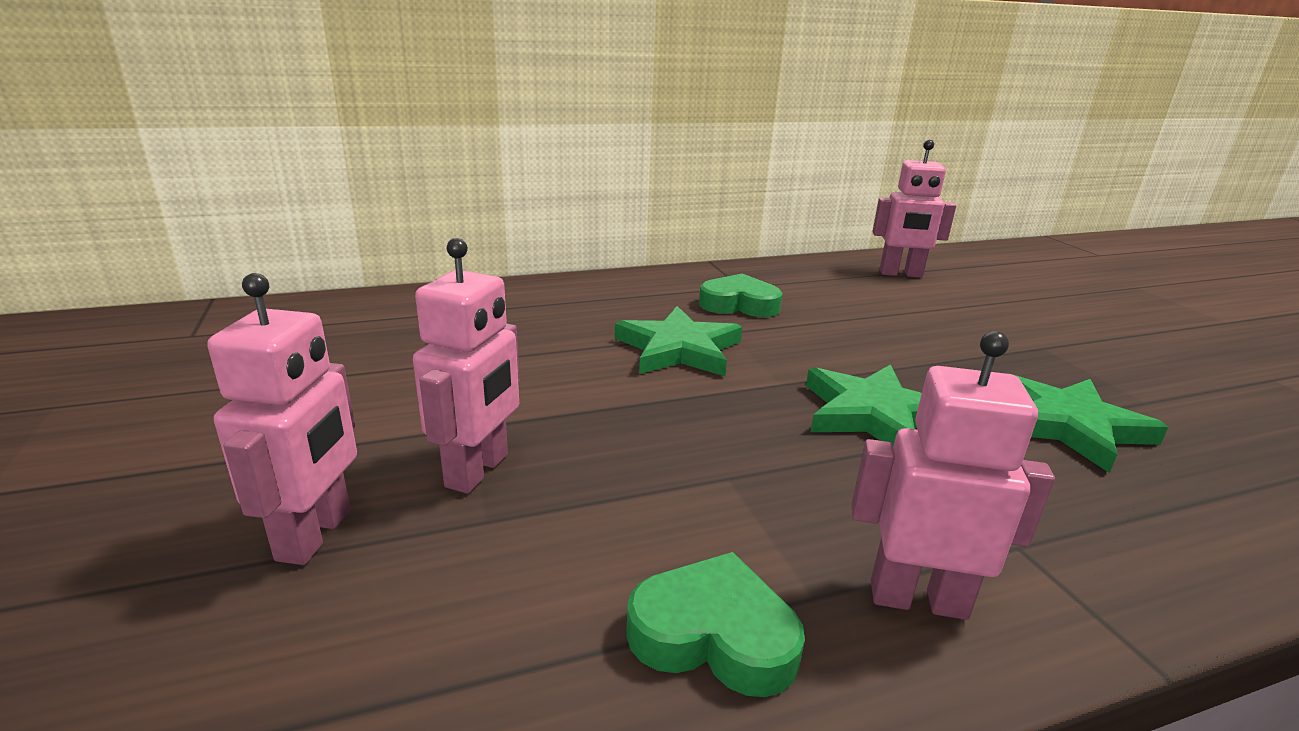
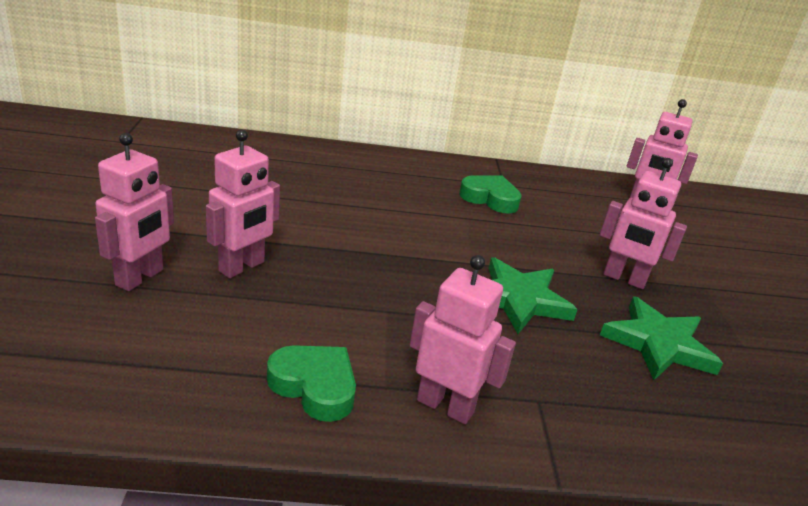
camera: 15 degrees right, 5 degrees up
green star [615,306,742,376] -> none
none -> pink robot [600,158,687,289]

